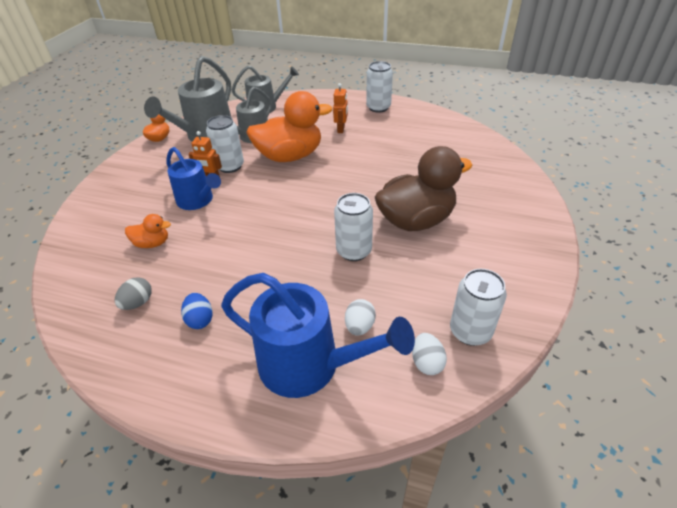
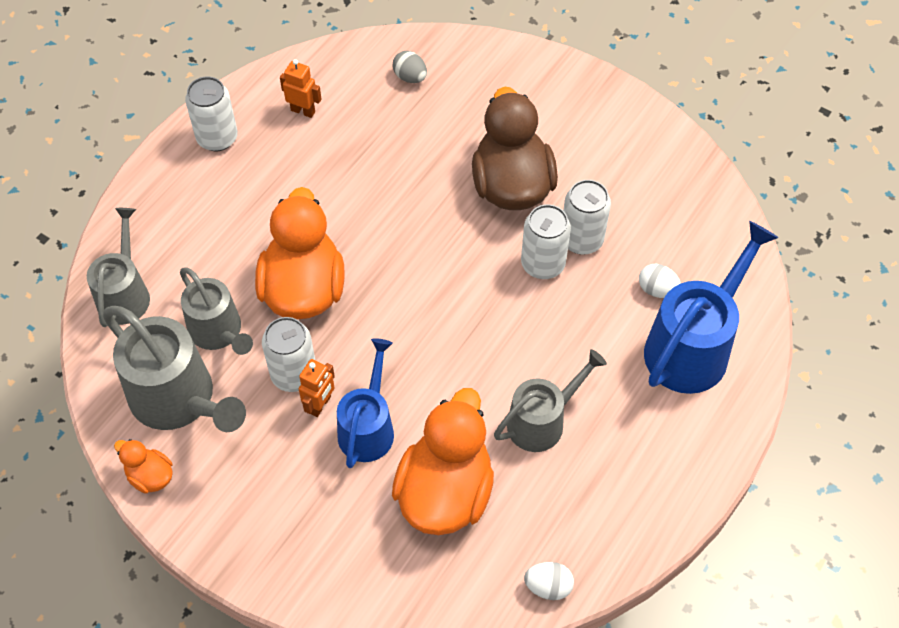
camera: 75 degrees left, 15 degrees up
grey egg [115,277,152,310] -> grey egg moved to [392,51,427,83]
orange duck [125,214,171,248] -> orange duck [392,388,494,535], size x2.19
blue watering can [166,147,221,210] -> blue watering can turned 45 degrees counterclockwise [337,338,394,468]
blue egg [181,293,213,329] -> none
orange robot [333,83,348,133] -> orange robot moved to [280,59,322,118]
white egg [412,333,447,375] -> white egg moved to [524,562,574,600]
white can [450,269,507,346] -> white can moved to [563,180,611,255]
none -> grey watering can [494,349,607,452]

